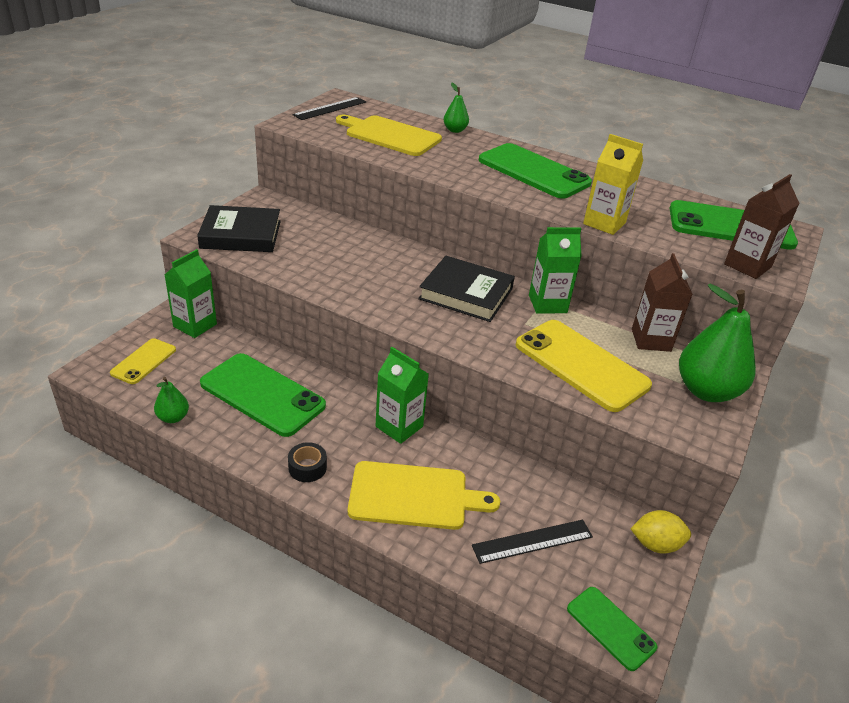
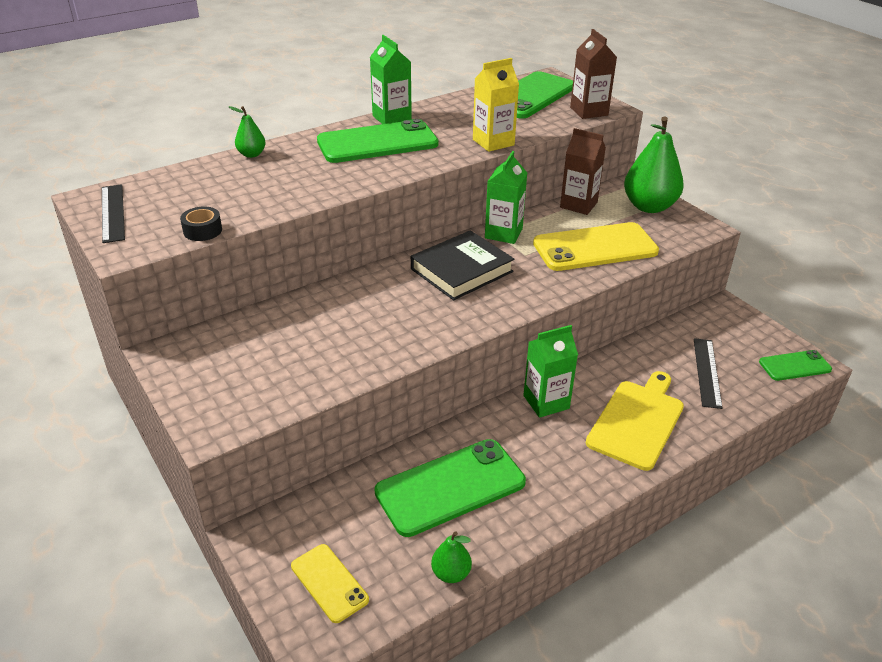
camera: 60 degrees left, 0 degrees up
green carton [165,249,217,338] -> green carton moved to [370,35,412,124]
black book [197,205,281,252] -> none
black tape [288,442,327,482] -> black tape moved to [180,206,222,241]
yellow cutting board [336,115,442,156] -> none
yellow lemon [631,510,691,554] -> none

